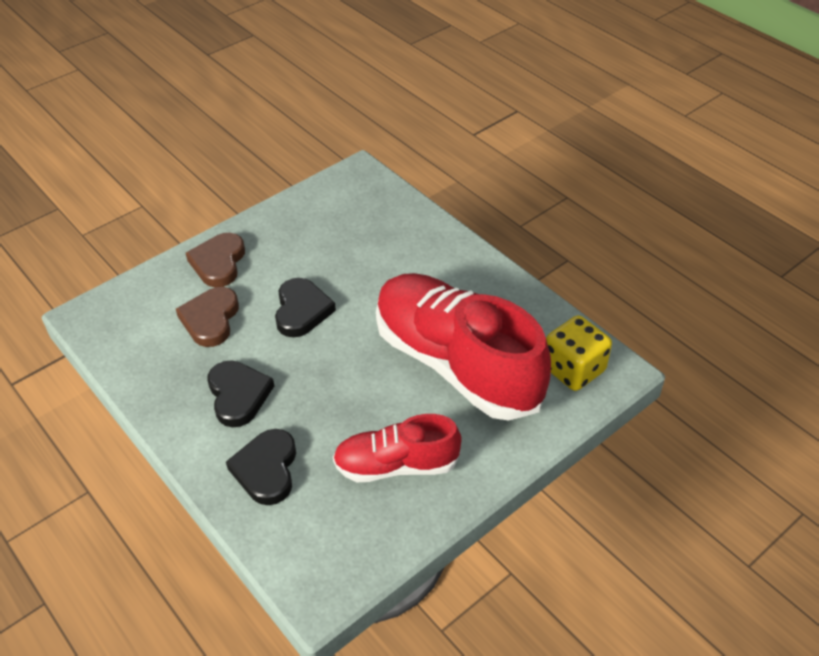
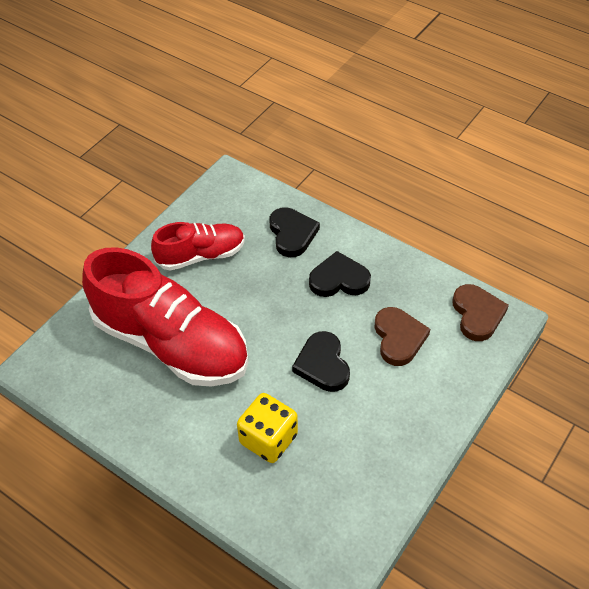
camera: 165 degrees right, 5 degrees up
brown heart [186,233,245,287] -> brown heart moved to [453,284,509,341]
black heart [207,360,274,427] -> black heart turned 120 degrees clockwise [309,251,371,297]
yellow dice [546,315,612,391] -> yellow dice moved to [237,393,298,463]

